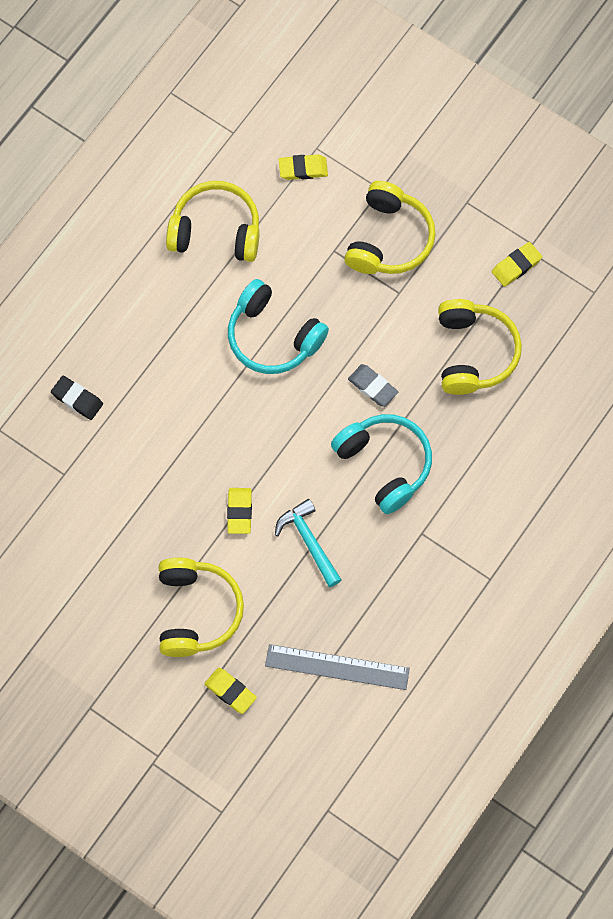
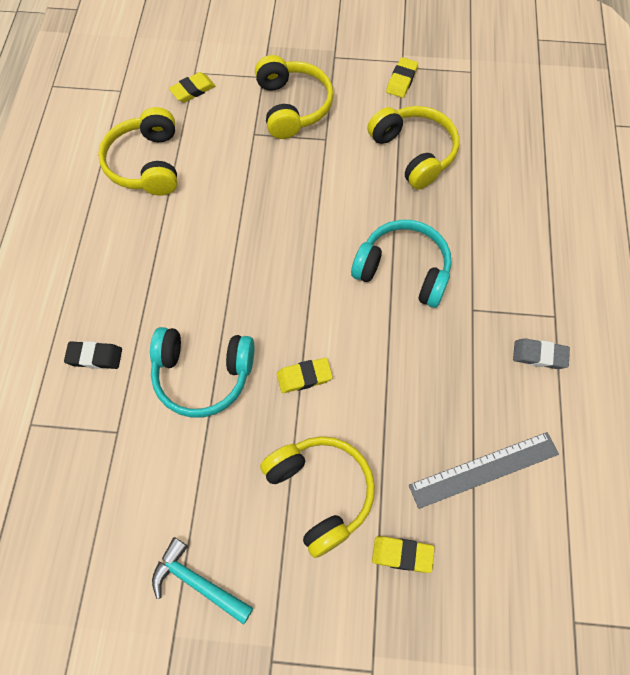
camera: 30 degrees left, 5 degrees down
yellow headphones [166,181,260,262] -> yellow headphones turned 75 degrees counterclockwise [98,107,178,195]
yellow eraser [227,488,252,534] -> yellow eraser turned 75 degrees counterclockwise [277,358,333,393]
turquoise headphones [228,279,329,374] -> turquoise headphones moved to [150,327,254,418]
turquoise hammer [275,499,342,587] -> turquoise hammer moved to [152,537,253,625]
grey eraser [348,364,398,407] -> grey eraser moved to [513,339,570,369]

